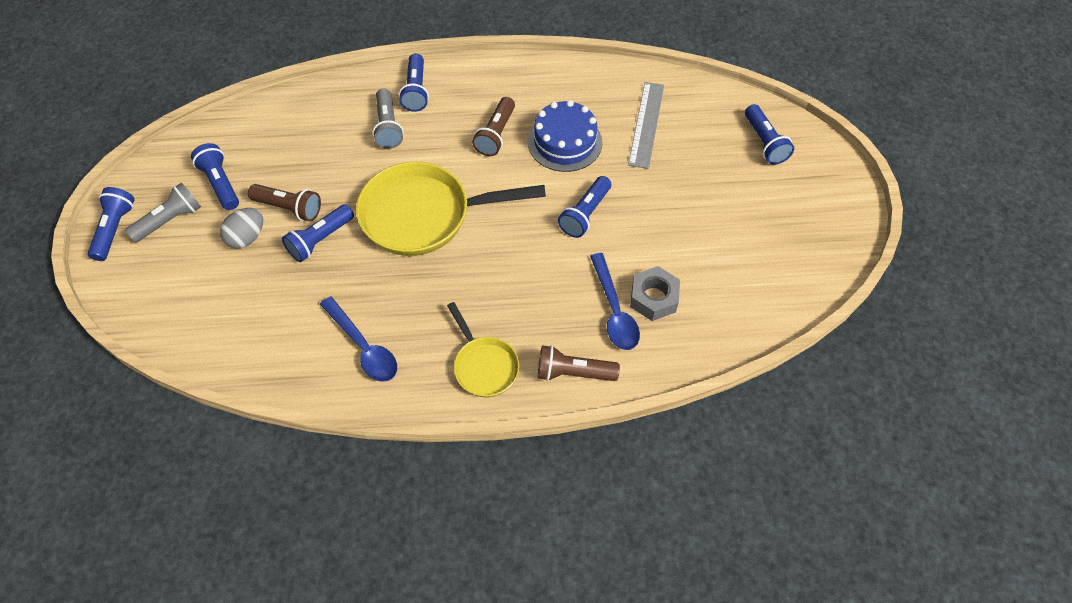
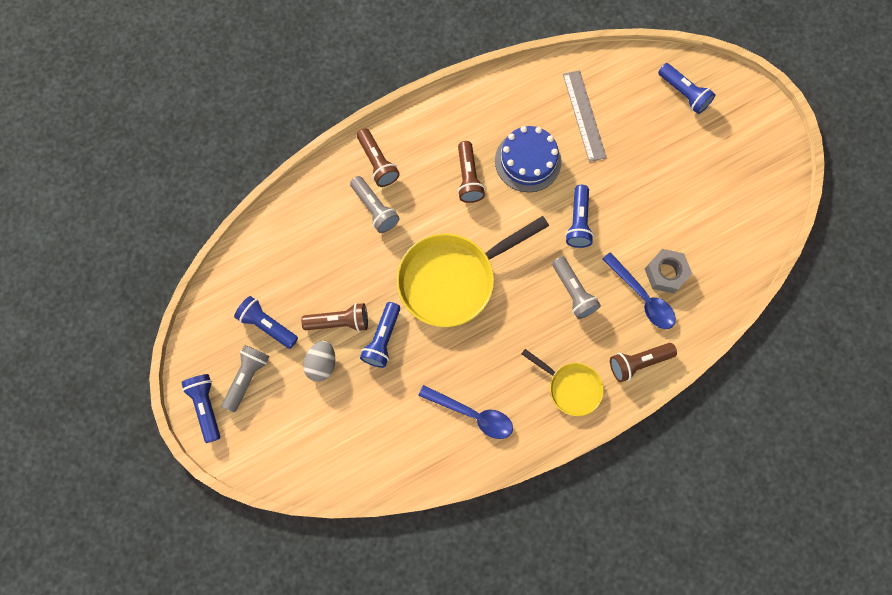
camera: 25 degrees left, 15 degrees up
blue flashlight [399,53,429,112] -> brown flashlight [357,129,400,187]
none -> grey flashlight [552,256,601,319]

